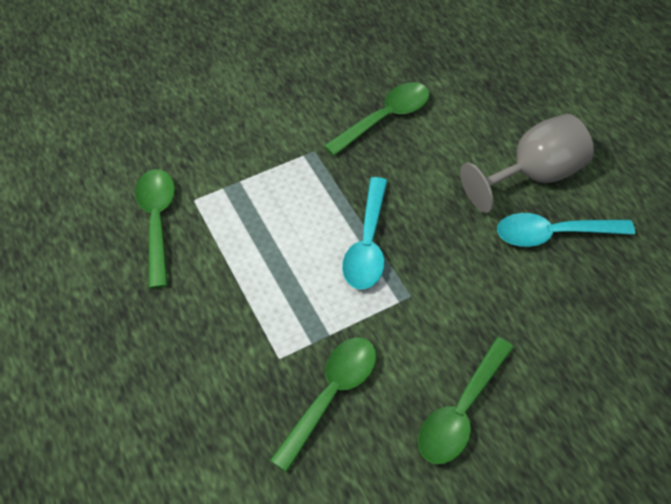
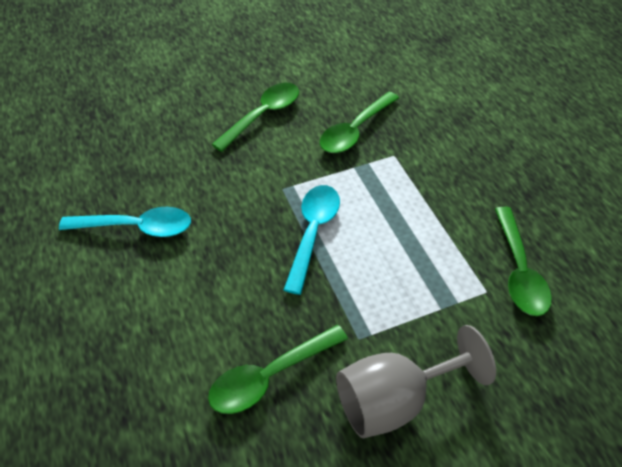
camera: 175 degrees left, 5 degrees down
grey goblet [460,114,594,213] -> grey goblet moved to [336,325,496,438]

